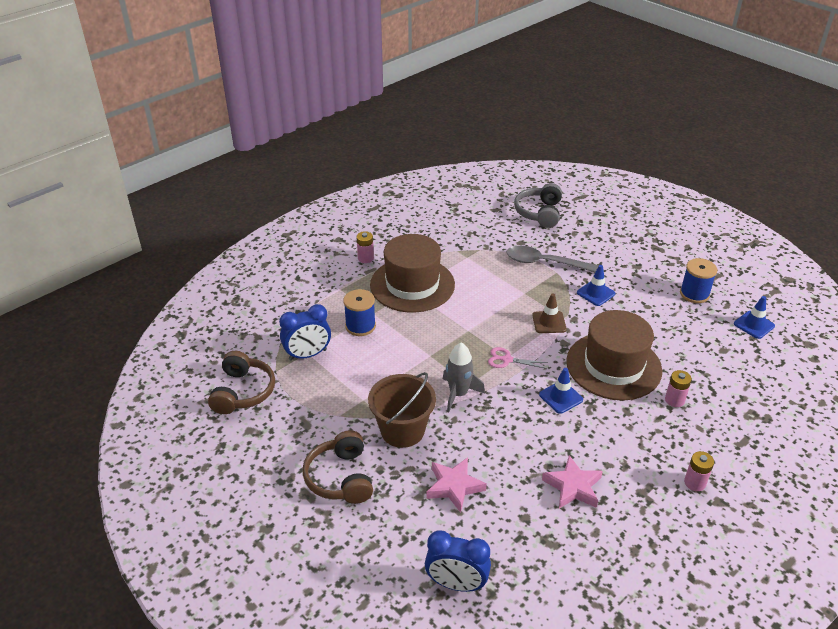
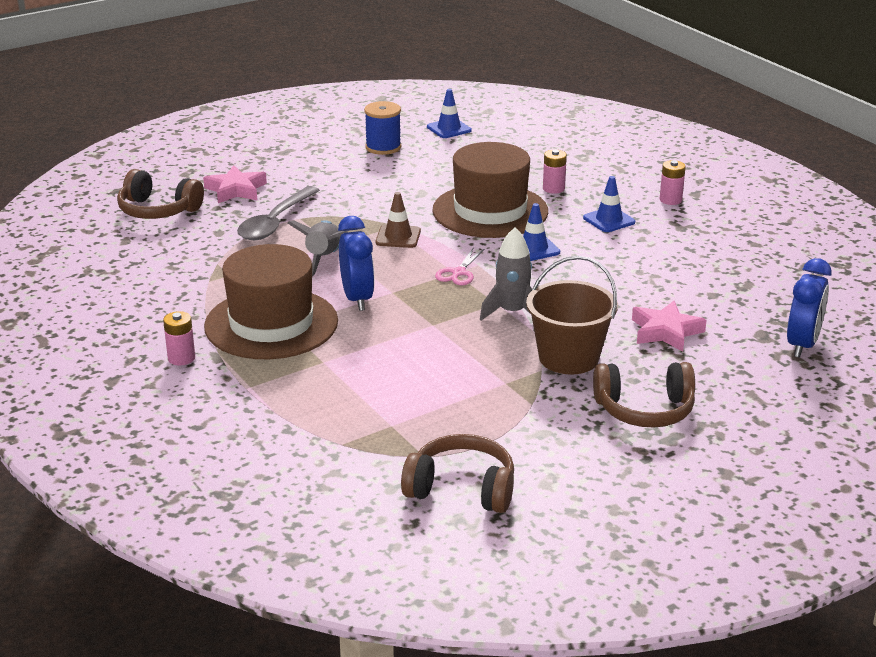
camera: 80 degrees left, 10 degrees down
blue clock [279,304,331,361] -> blue clock moved to [338,216,374,311]
blue spool [343,289,376,336] -> none
grey headphones [514,183,562,228] -> brown headphones [117,169,204,219]
pink star [542,455,603,509] -> pink star moved to [203,165,267,203]
blue traffic cone [577,265,615,306] -> blue traffic cone moved to [583,176,635,232]
none -> grey rocket [288,220,348,277]

